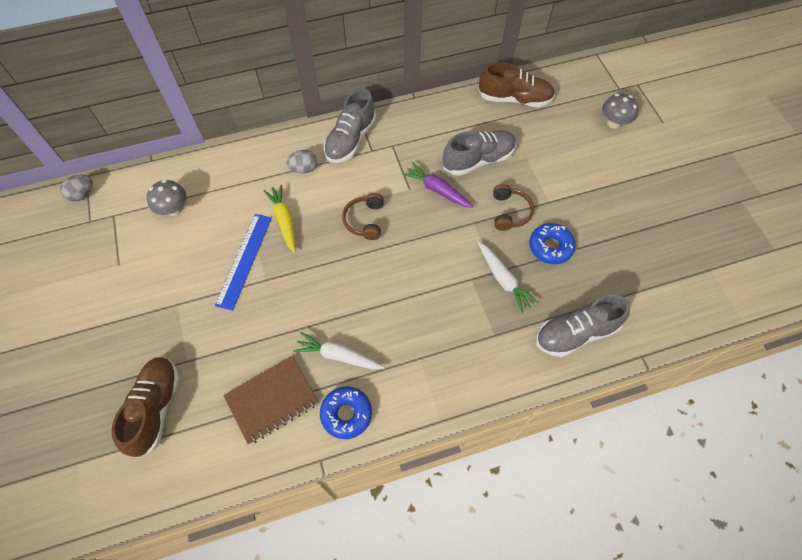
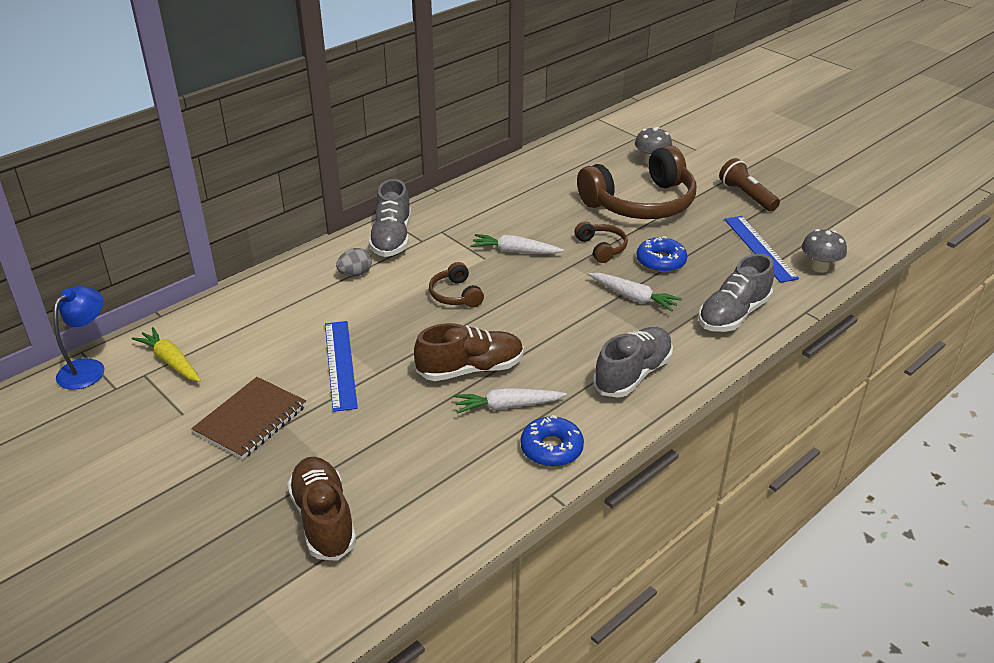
camera: 25 degrees left, 25 degrees down
grey egg [60,174,93,202] -> blue lamp [53,286,105,390]
grey mushroom [147,180,187,216] -> grey mushroom moved to [802,229,847,273]
brown notebook [223,356,319,445] -> brown notebook moved to [191,377,306,460]
yellow carrot [263,185,296,253] -> yellow carrot moved to [132,327,201,382]
purple carrot [402,162,473,208] -> white carrot [471,234,564,254]
grey shoe [443,130,516,176] -> grey shoe moved to [593,327,673,398]
brown shoe [478,62,555,107] -> brown shoe moved to [414,323,524,381]
none -> brown headphones [577,145,696,219]
none -> brown flashlight [719,158,780,211]
none -> blue ruler [724,216,799,283]

